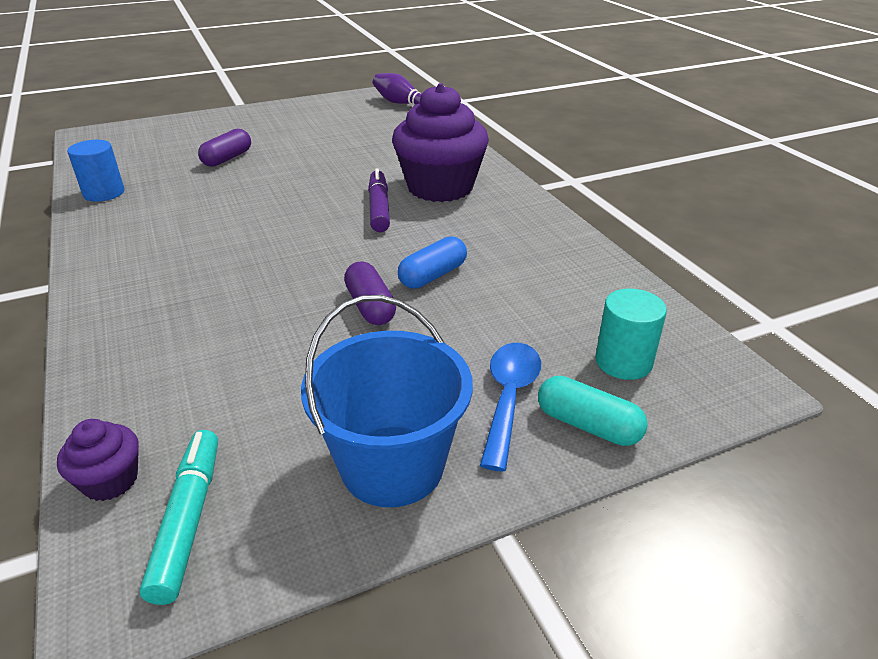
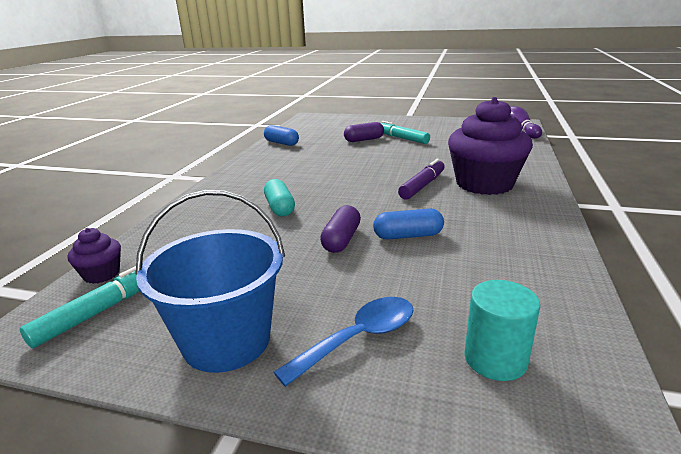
camera: 40 degrees right, 10 degrees down
blue cylinder [67,140,125,202] -> blue capsule [264,125,299,146]
turquoise capsule [538,376,648,446] -> turquoise capsule moved to [264,179,295,217]
none -> turquoise marker [381,121,430,144]

